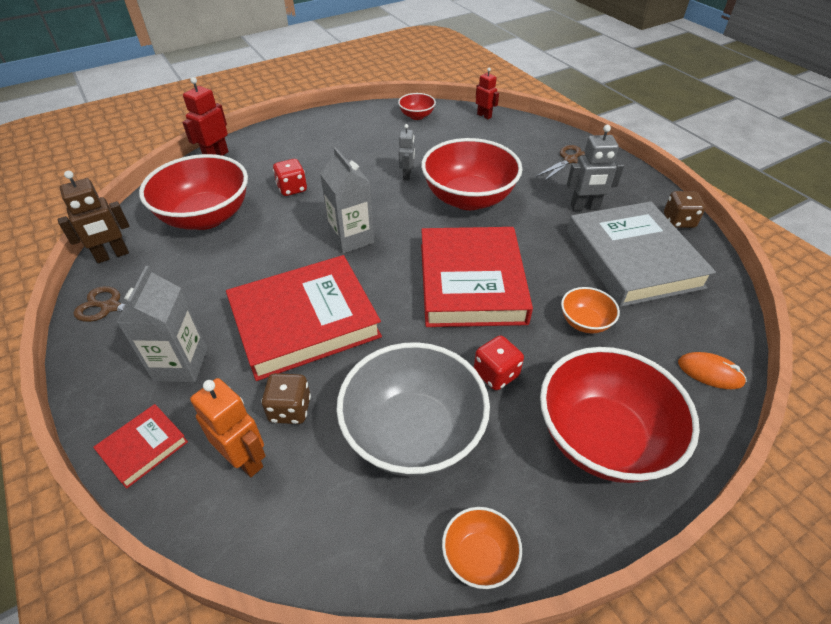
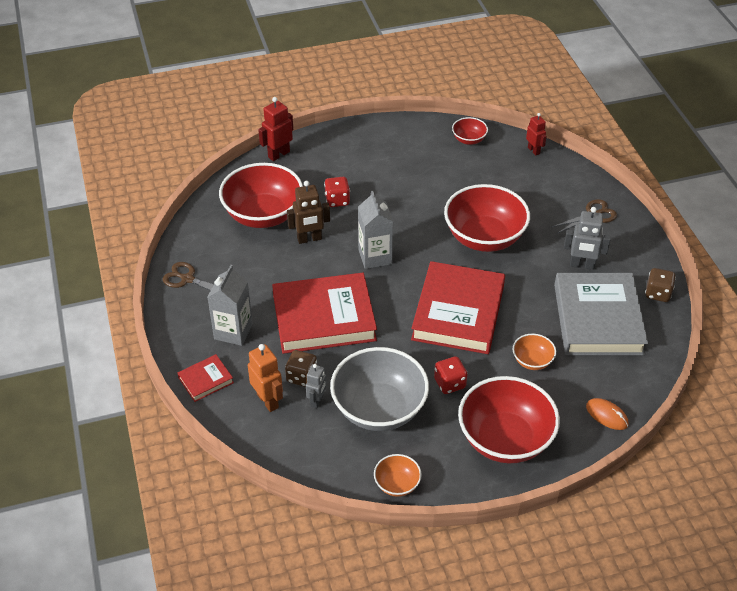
camera: 15 degrees right, 0 degrees up
brown robot [58,171,130,263] -> brown robot moved to [287,181,330,244]
grey robot [399,124,415,180] -> grey robot moved to [306,364,327,409]

